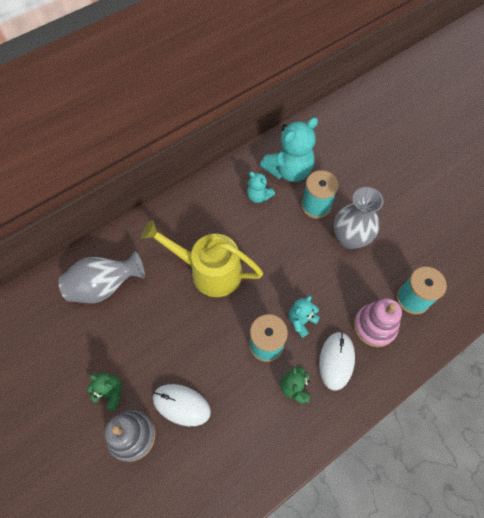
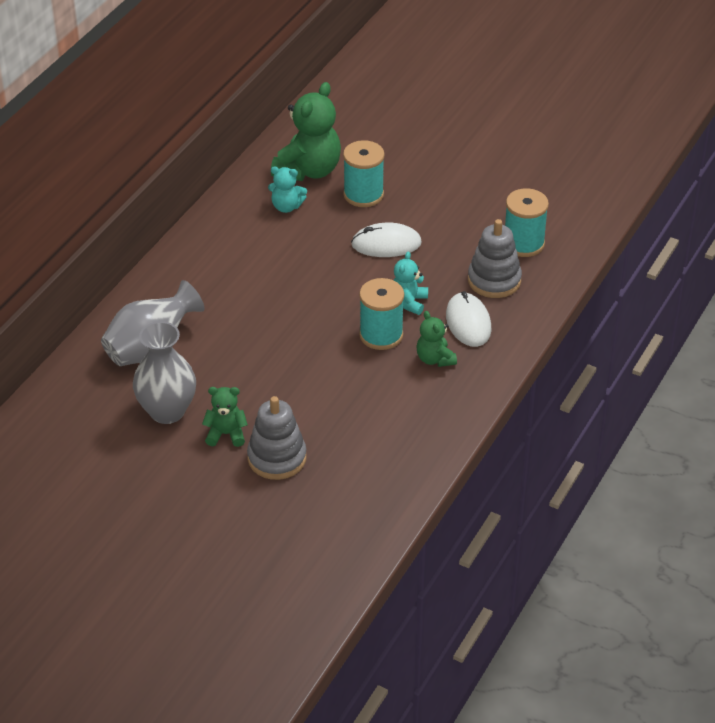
camera: 25 degrees left, 20 degrees down
yellow watering can [141,220,263,297] -> none
white mouse [153,384,211,426] -> white mouse moved to [351,223,422,257]
turquoise teddy bear [260,118,318,182] -> green teddy bear [271,82,341,181]
grey vase [334,187,383,249] -> grey vase moved to [133,321,196,424]
pink stacking toy [354,298,402,347] -> grey stacking toy [468,219,522,298]

